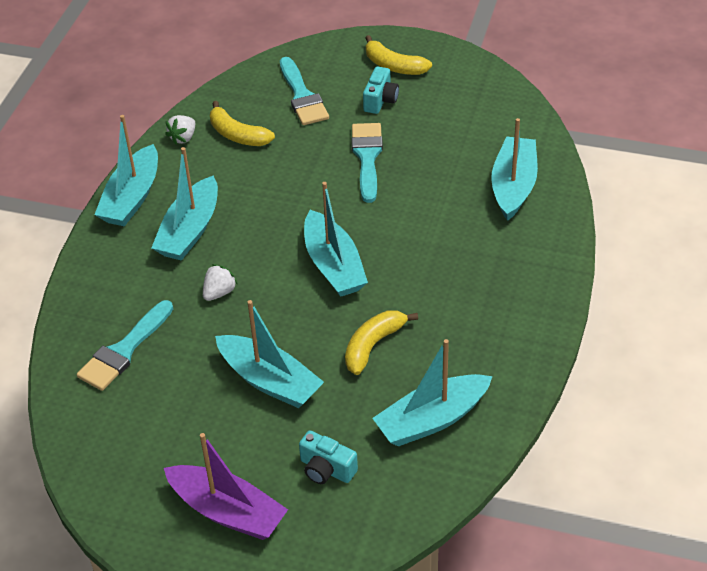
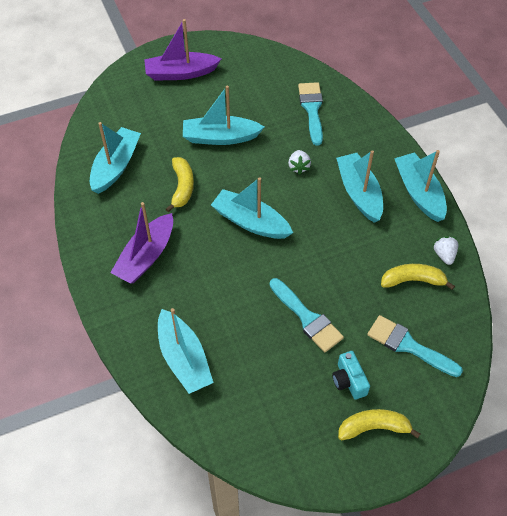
camera: 140 degrees right, 10 degrees up
turquoise camera [299,430,358,484] -> none
none -> purple boat [110,202,173,284]

